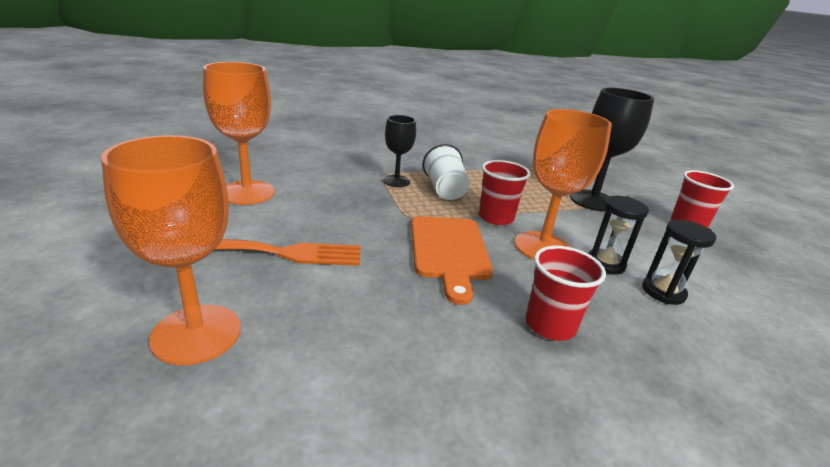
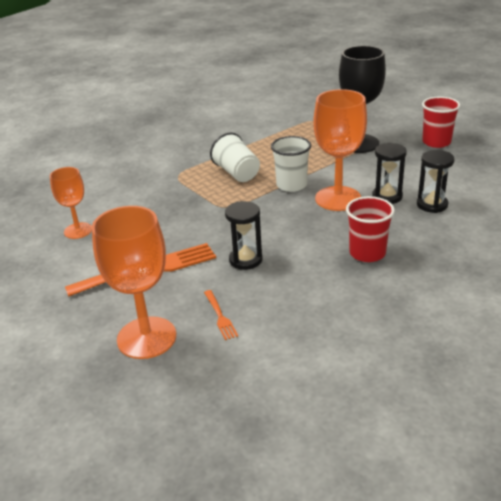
camera: 15 degrees left, 5 degrees up
orange goblet [203,62,274,205] -> orange goblet [50,167,92,239], size x0.59
black goblet [383,115,416,187] -> none
orange cutting board [411,216,493,305] -> none
red cup [479,160,530,225] -> white cup [271,136,311,192]
none -> orange fork [204,290,238,340]
none -> black hourglass [225,201,262,270]

